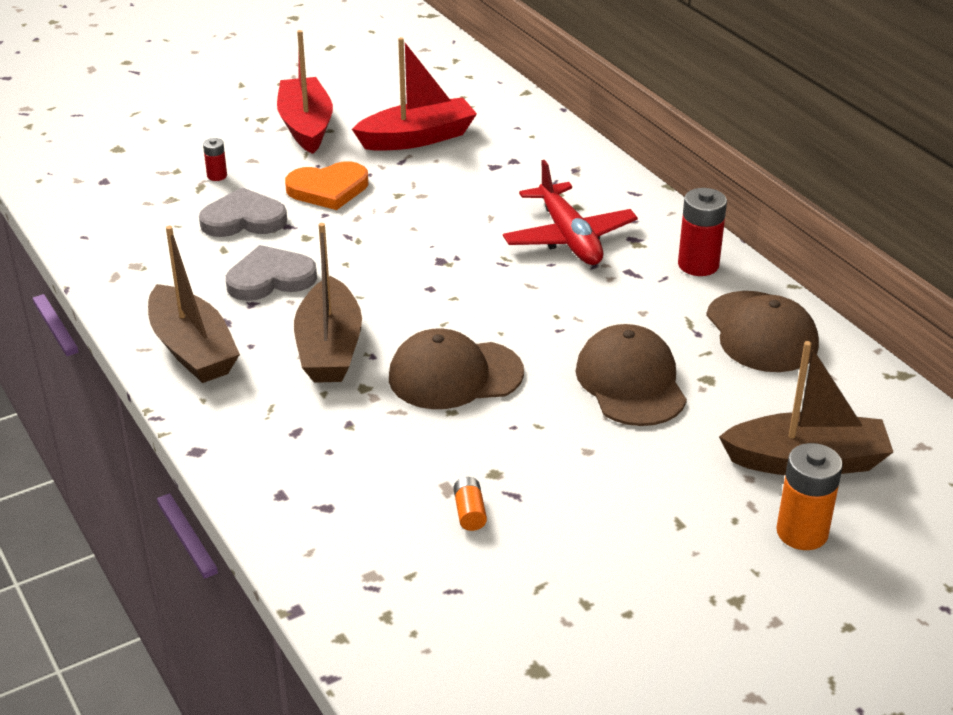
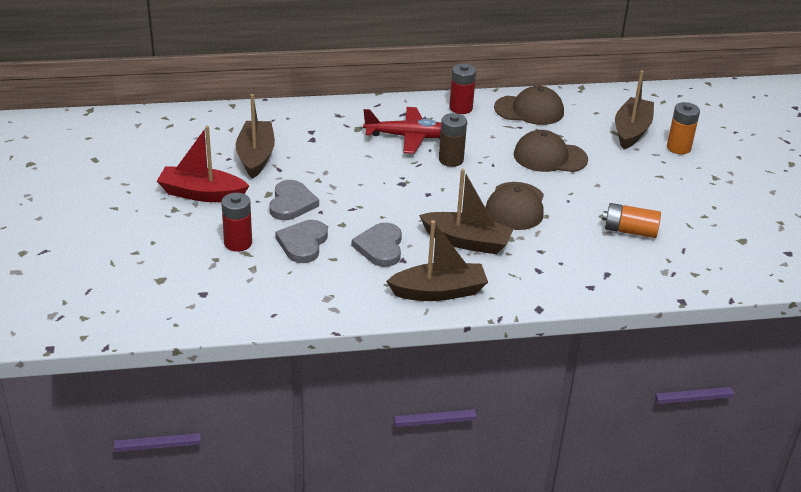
camera: 70 degrees left, 0 degrees up
red battery [203,138,227,181] -> red battery [221,193,252,252], size x1.88
orange heart [285,161,368,210] -> grey heart [270,180,319,220]
red boat [352,37,477,151] -> brown boat [236,94,275,179]
orange battery [453,477,487,531] -> orange battery [602,203,661,238], size x1.88
none -> brown battery [439,113,467,167]

